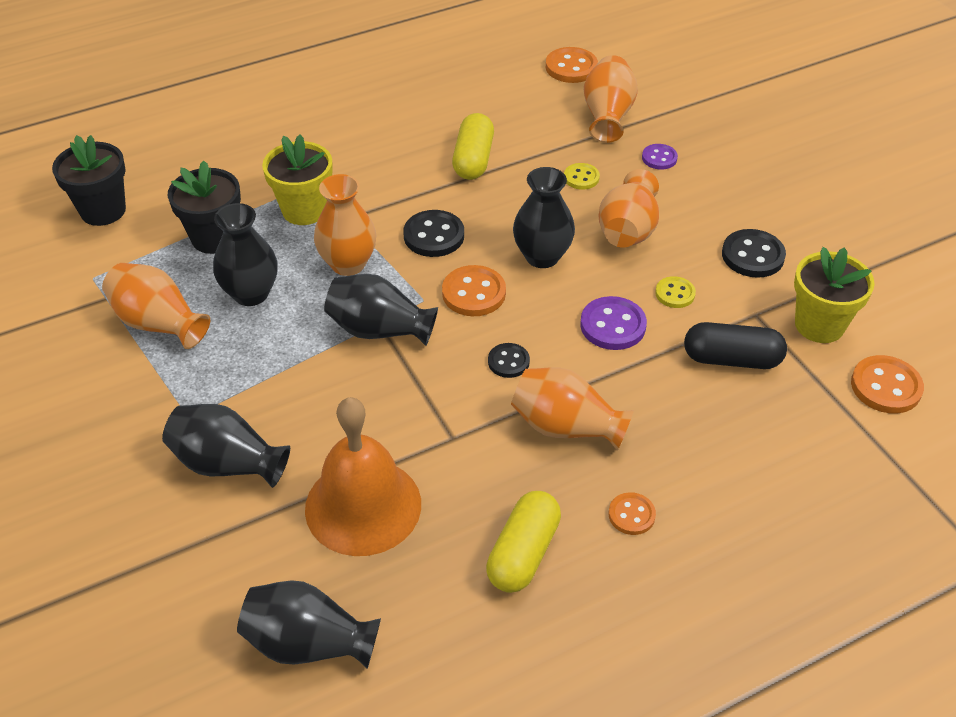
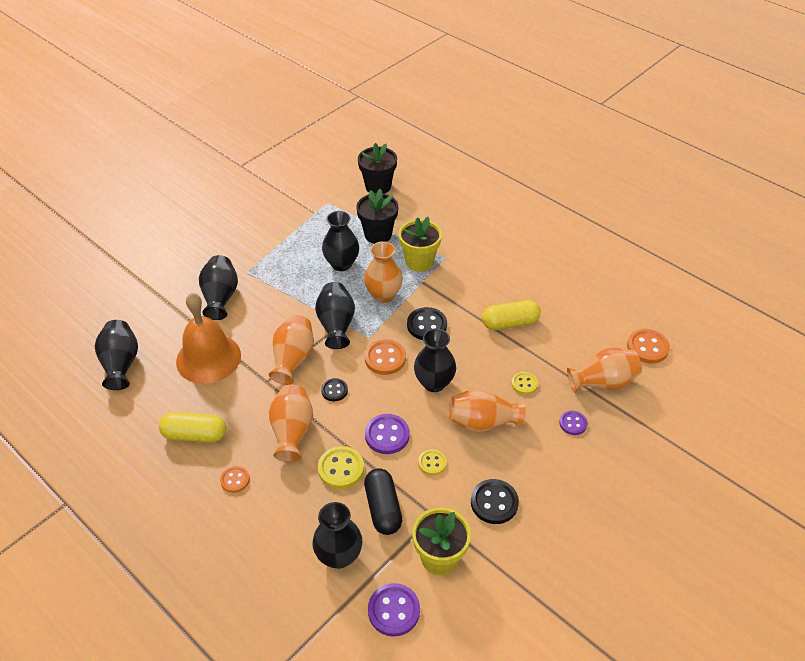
camera: 70 degrees right, 0 degrees up
orange vase [102,263,210,349] -> orange vase moved to [269,315,314,385]
orange button [851,355,924,414] -> purple button [368,583,420,637]
none -> black vase [312,502,363,569]
none -> yellow button [318,446,364,489]

